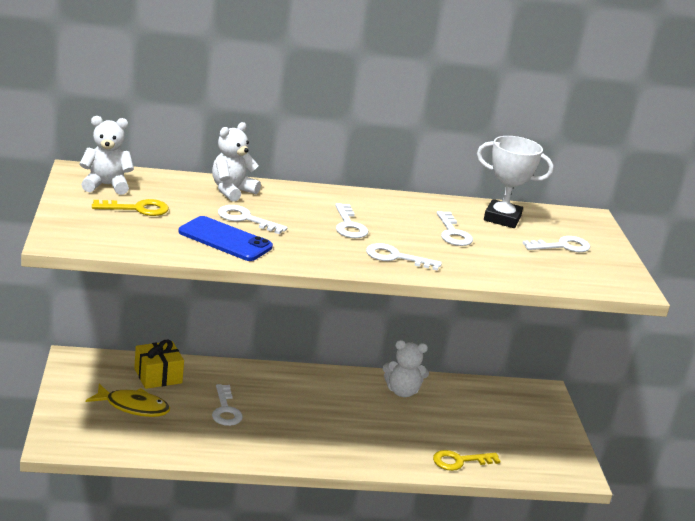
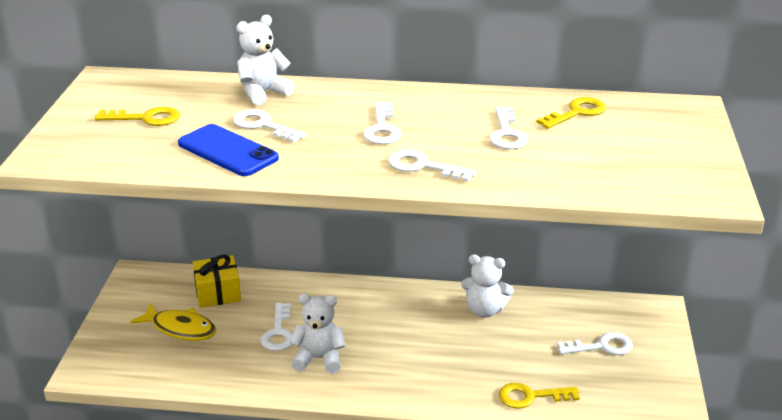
camera: 15 degrees right, 5 degrees up
white teddy bear [80,116,134,195] -> white teddy bear moved to [289,294,345,373]
white trophy [477,136,553,228] -> yellow key [537,97,606,129]
white key [523,236,590,252] -> white key moved to [557,332,633,355]

